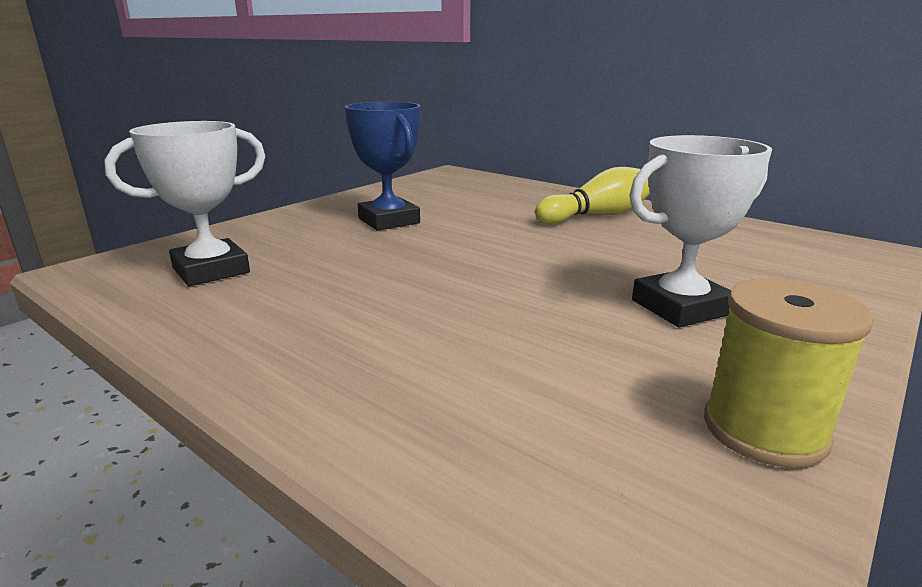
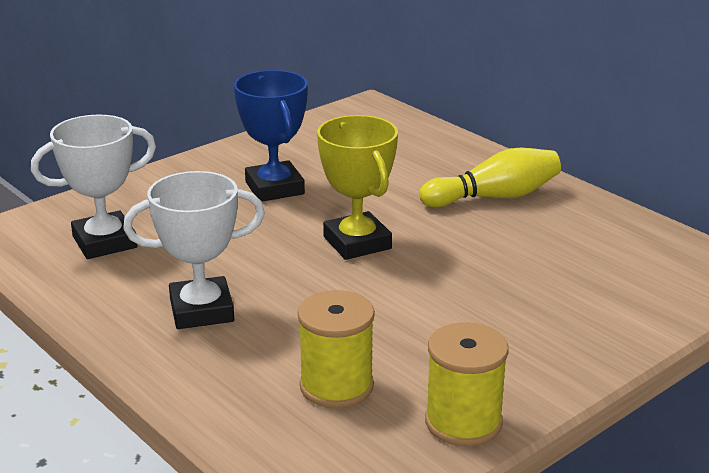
camera: 10 degrees right, 5 degrees up
white trophy [629,135,772,327] -> white trophy moved to [123,171,265,329]
none -> yellow spool [298,290,375,408]
none -> yellow trophy [317,115,398,260]

